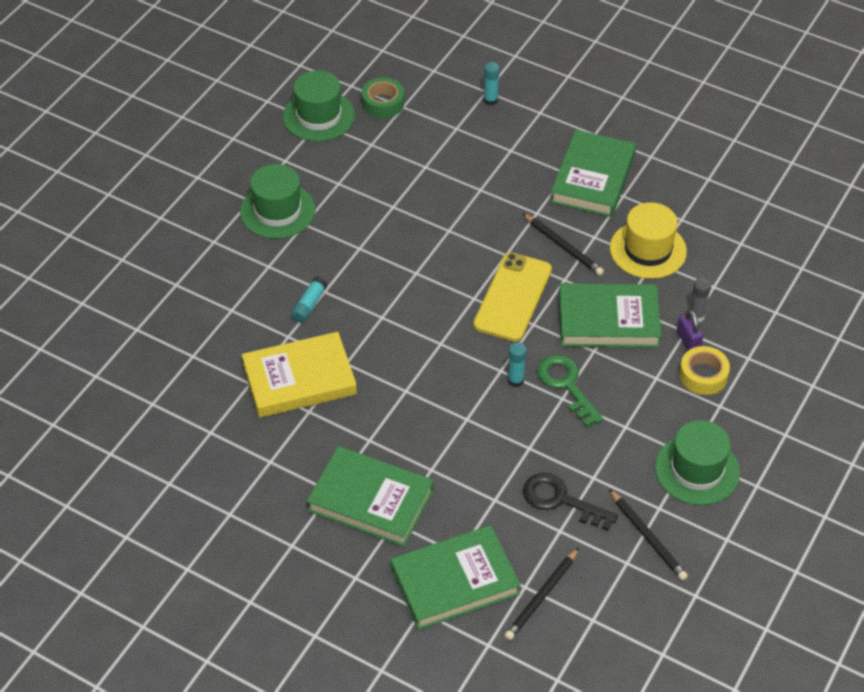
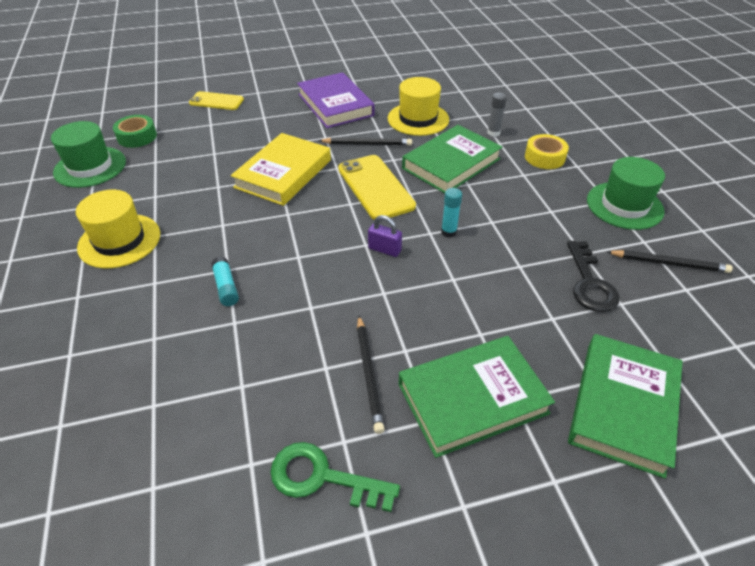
camera: 45 degrees left, 5 degrees down
green hat [240,164,315,239] -> yellow hat [76,190,160,268]
yellow book [242,332,357,418] -> yellow book moved to [231,133,331,206]
turquoise glue stick [484,62,500,106] -> yellow phone [189,91,244,110]
black pencil [504,548,579,640] -> black pencil moved to [357,316,385,434]
black key [523,473,618,531] -> black key turned 75 degrees counterclockwise [567,241,620,312]
green key [537,355,603,427] -> green key moved to [270,442,400,512]
green book [550,130,636,217] -> purple book [297,72,374,128]
purple padlock [677,310,703,350] -> purple padlock moved to [368,215,402,257]

